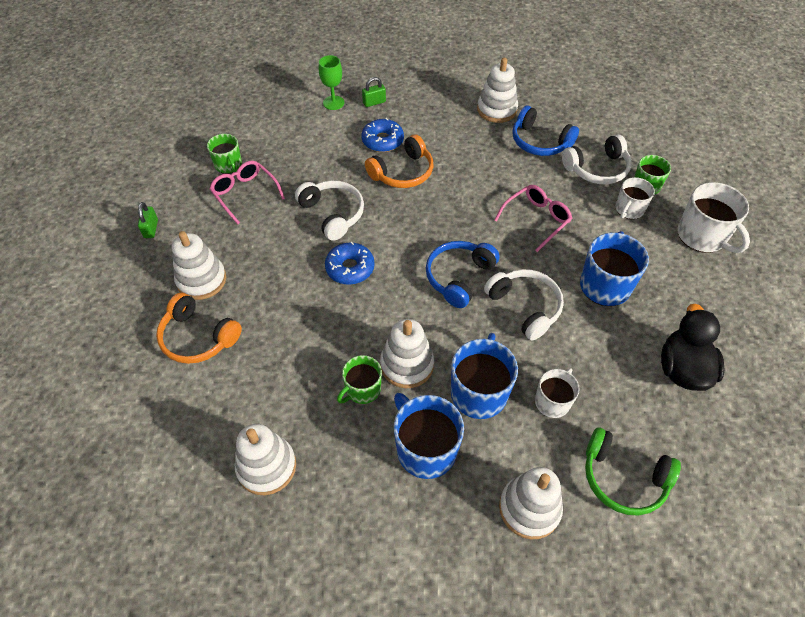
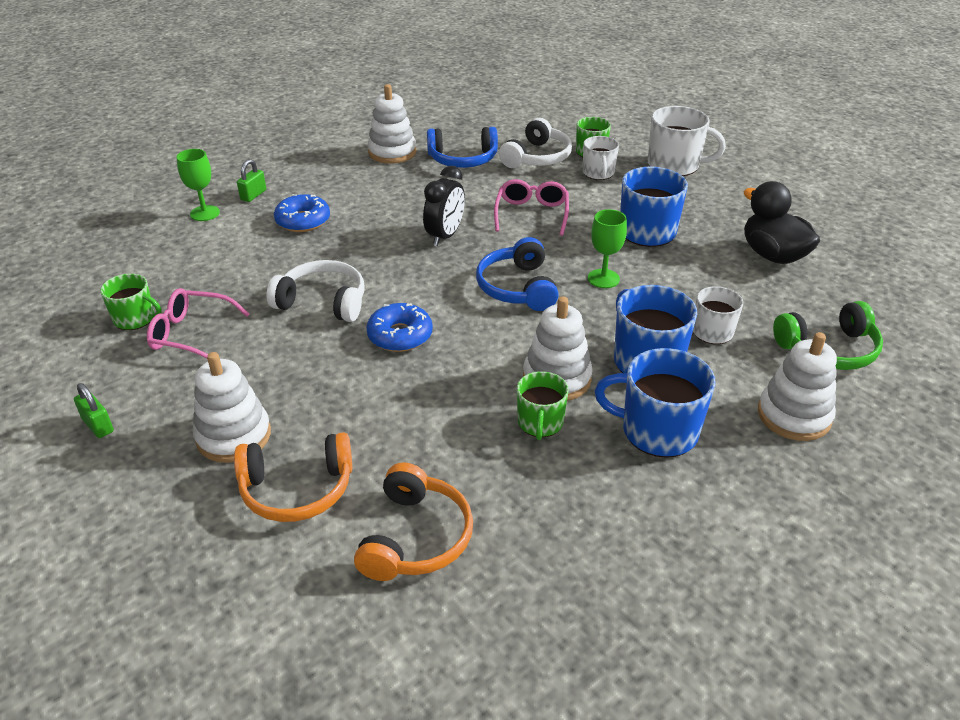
camera: 40 degrees left, 15 degrees down
white stacking toy [235,424,296,495] -> none
orange headphones [365,134,434,188] -> orange headphones moved to [354,462,473,581]
white headphones [484,269,564,340] -> green goblet [588,209,627,288]
none -> black clock [423,166,465,246]

